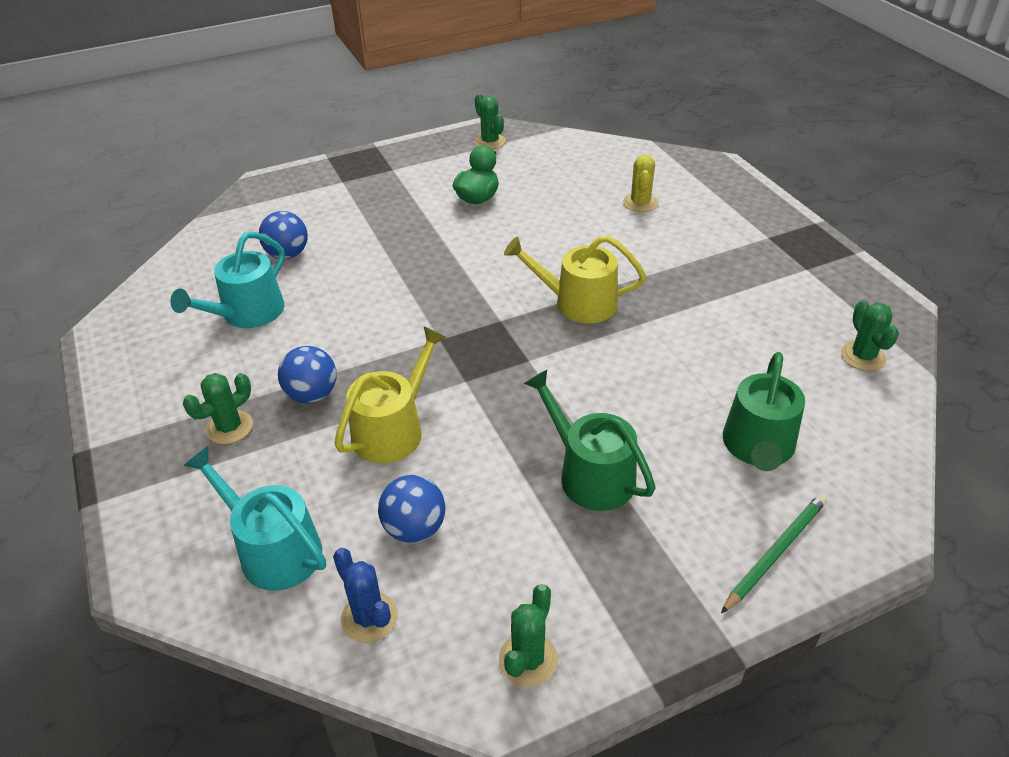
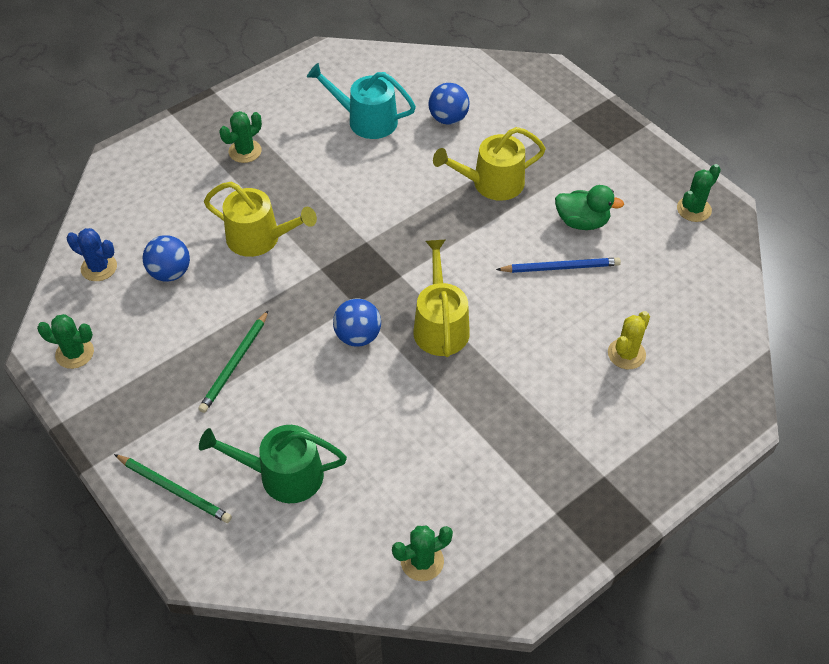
camera: 75 degrees right, 10 degrees up
green cactus [183,373,253,444] -> green cactus turned 75 degrees counterclockwise [219,111,262,163]
turquoise watering can [183,446,326,591] -> none
blue ball [278,346,337,403] -> blue ball moved to [333,298,381,347]
blue cactus [333,548,398,643] -> blue cactus turned 75 degrees clockwise [67,228,117,281]
green watering can [524,370,656,511] -> green pencil [198,311,268,413]
yellow cactus [623,154,658,212] -> yellow cactus turned 45 degrees counterclockwise [608,311,650,369]
none -> yellow watering can [433,127,546,201]
none -> blue pencil [496,258,621,273]

